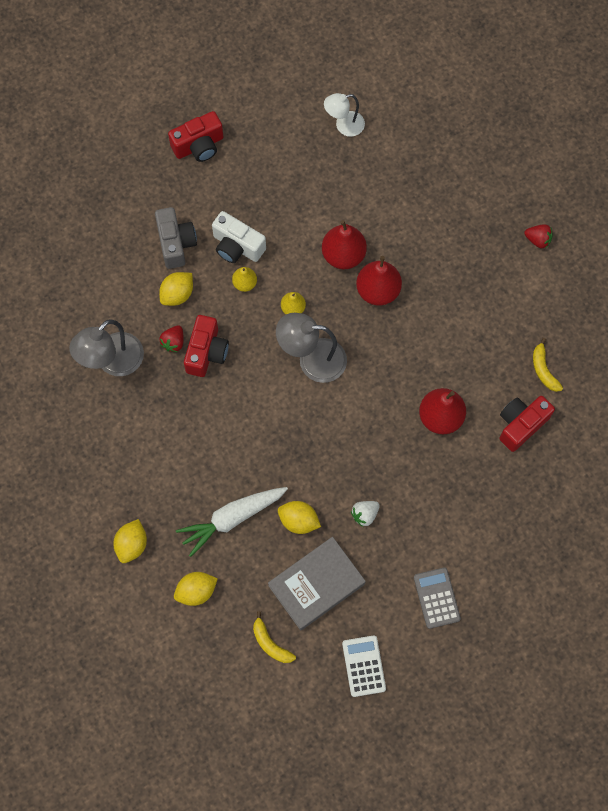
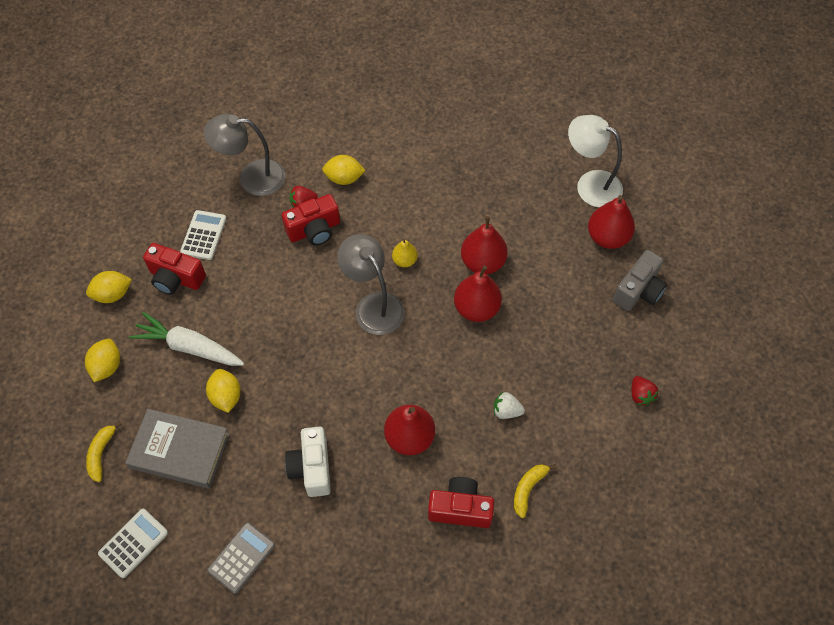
camera: 50 degrees right, 10 degrees down
grey camera [155,207,197,269] -> grey camera moved to [613,250,667,311]
red camera [168,111,223,162] -> red camera moved to [143,243,206,295]
yellow lemon [174,572,218,606] -> yellow lemon turned 75 degrees clockwise [85,339,120,382]
white camera [212,211,266,263] -> white camera moved to [285,427,331,497]
yellow pear [232,267,257,292] -> none
white lamp [324,93,365,137] -> white lamp [568,115,623,208], size x1.56
white strawberry [351,501,380,527] -> white strawberry moved to [494,392,525,419]
none -> white calculator [180,210,226,260]
none -> red pear [588,195,635,249]

